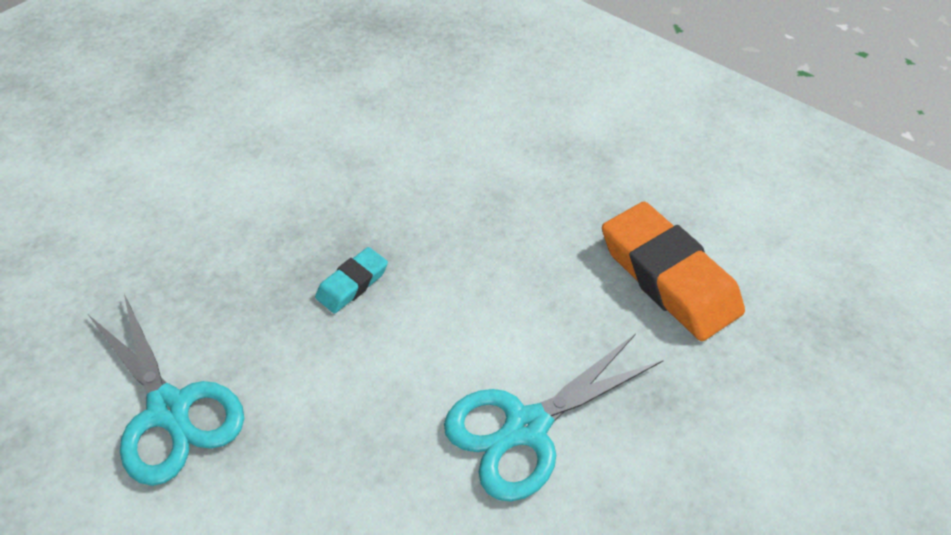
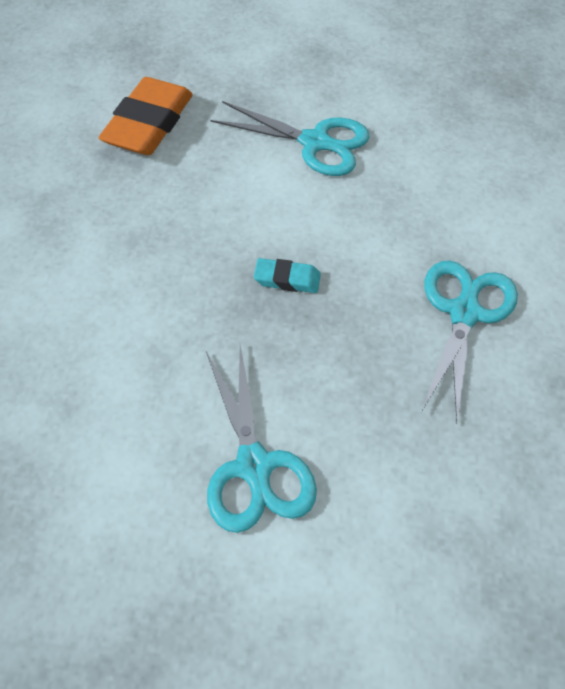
camera: 125 degrees left, 5 degrees up
none -> turquoise scissors [206,345,317,533]

